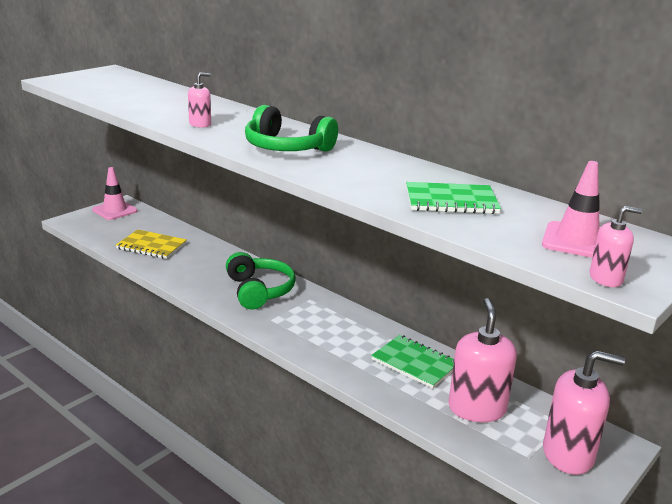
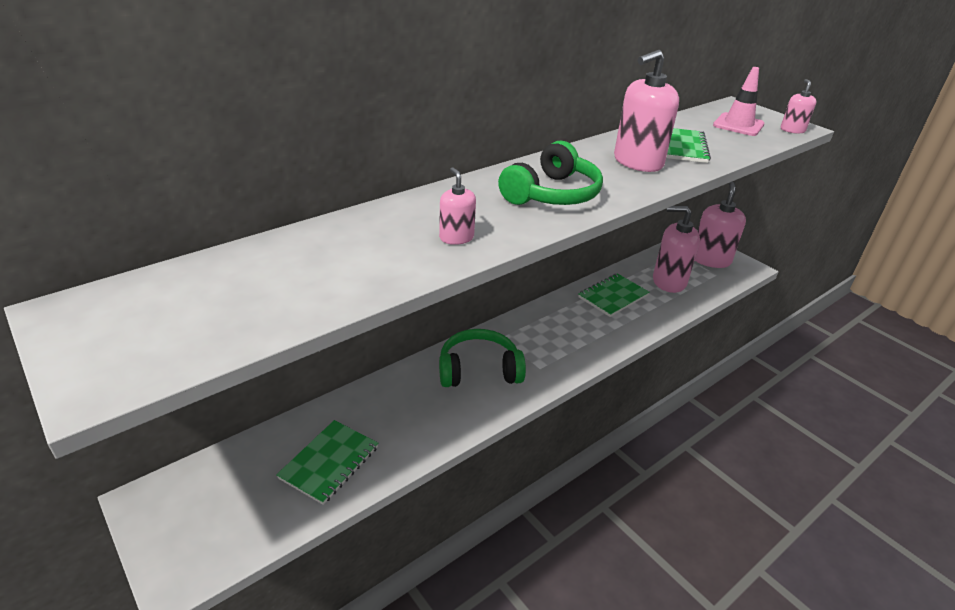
camera: 80 degrees left, 10 degrees up
pink traffic cone [92,167,138,220] -> none
yellow notebook [116,230,187,259] -> green notebook [276,420,378,505]
none -> pink soap dispenser [614,50,679,172]

